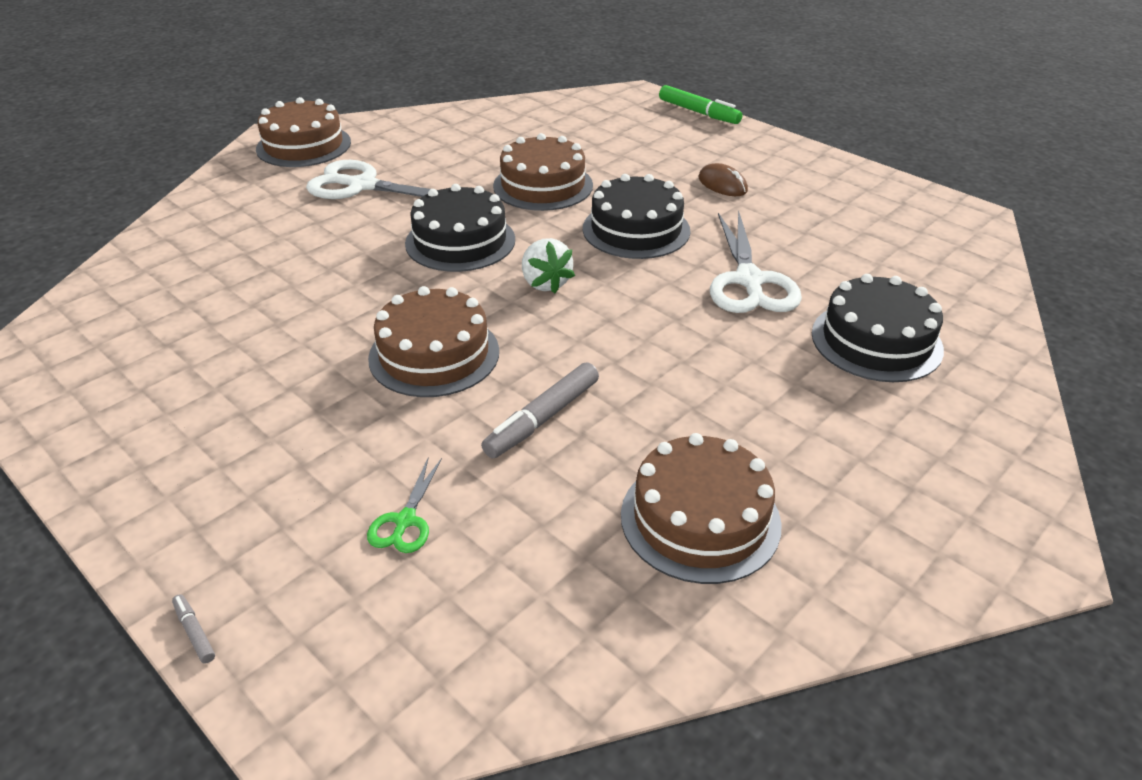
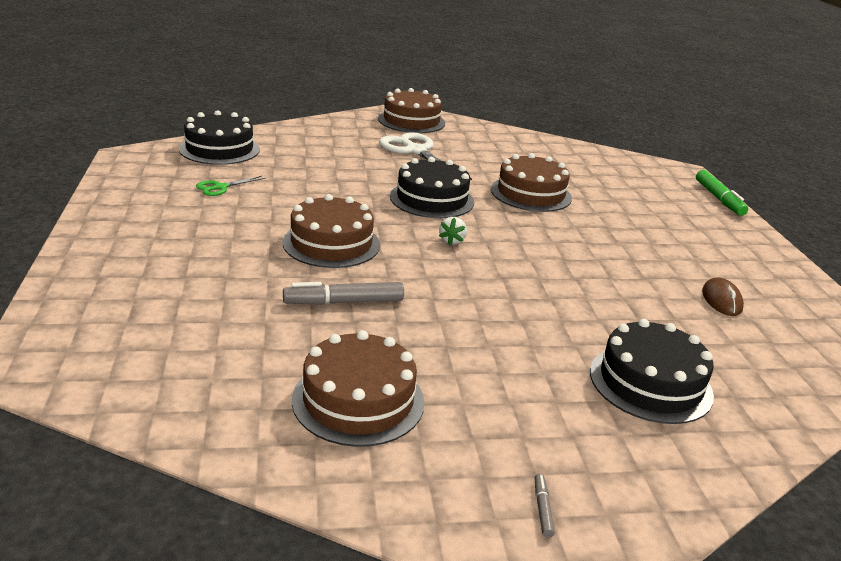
camera: 35 degrees right, 10 degrees down
grey marker [172,594,215,664] -> grey marker moved to [535,474,555,538]
green scissors [367,457,442,553] -> green scissors moved to [196,176,266,196]
white strawberry [522,238,575,294] -> white strawberry [439,217,467,245], size x0.67
black cake [583,174,690,259] -> black cake moved to [179,110,260,165]
brown mouse [698,163,748,196] -> brown mouse moved to [702,277,744,316]
white scissors [710,210,802,313] -> none

